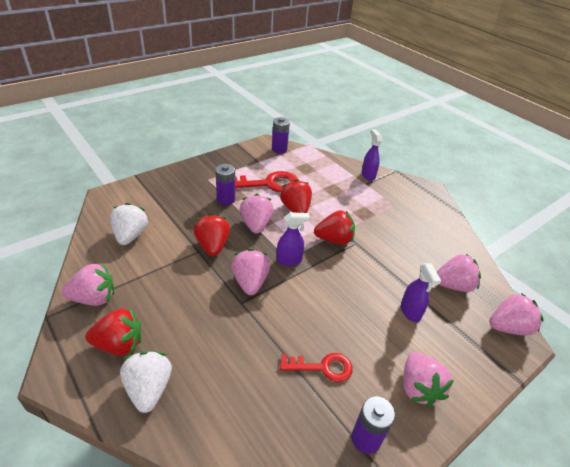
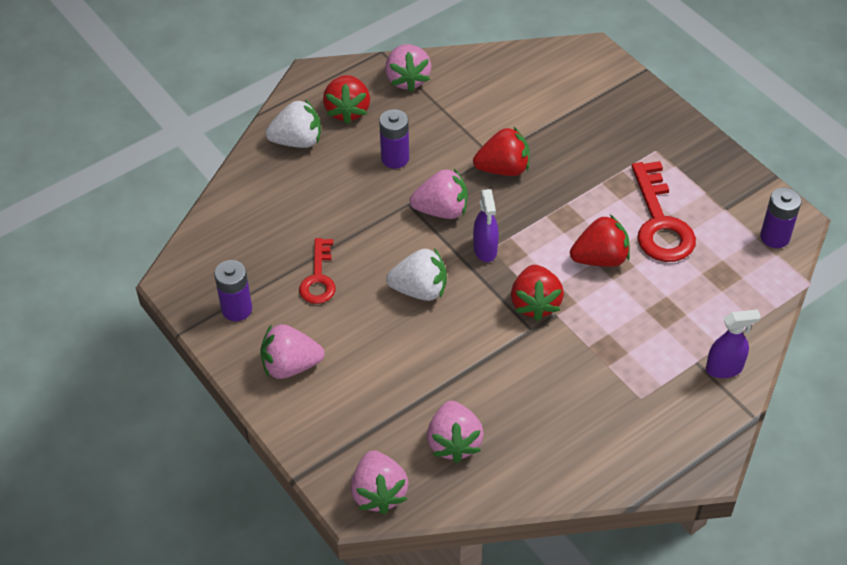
camera: 95 degrees right, 10 degrees up
white strawberry [110,203,148,245] -> white strawberry moved to [386,248,447,301]
purple battery [216,164,235,205] -> purple battery moved to [379,109,409,169]
pink strawberry [240,194,274,234] -> none
purple spray bottle [401,263,441,322] -> none

